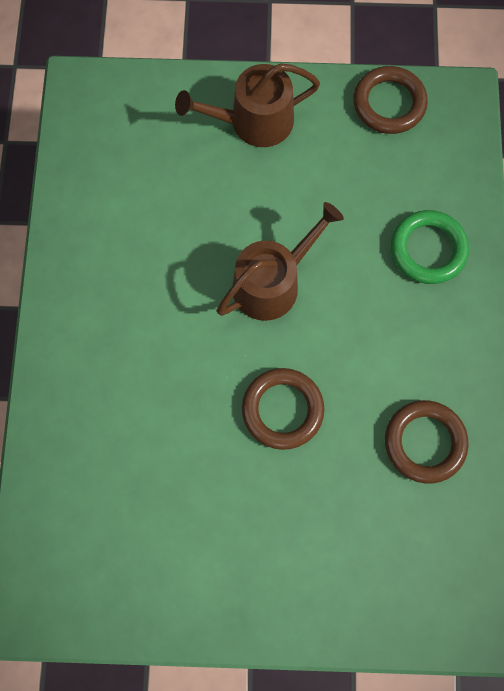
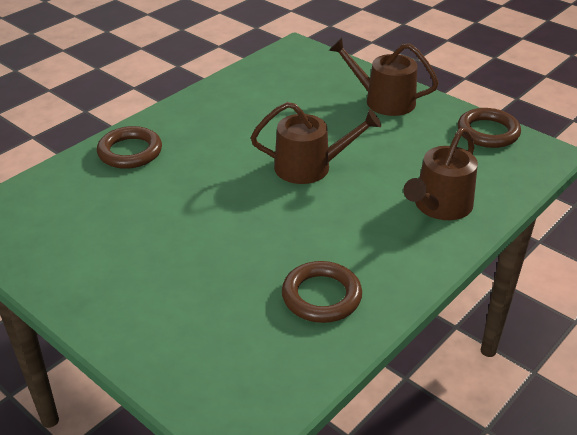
camera: 40 degrees right, 35 degrees down
brown ring [242,368,325,450] -> brown ring moved to [97,126,162,169]
green ring [391,210,469,284] -> brown watering can [403,128,478,220]

